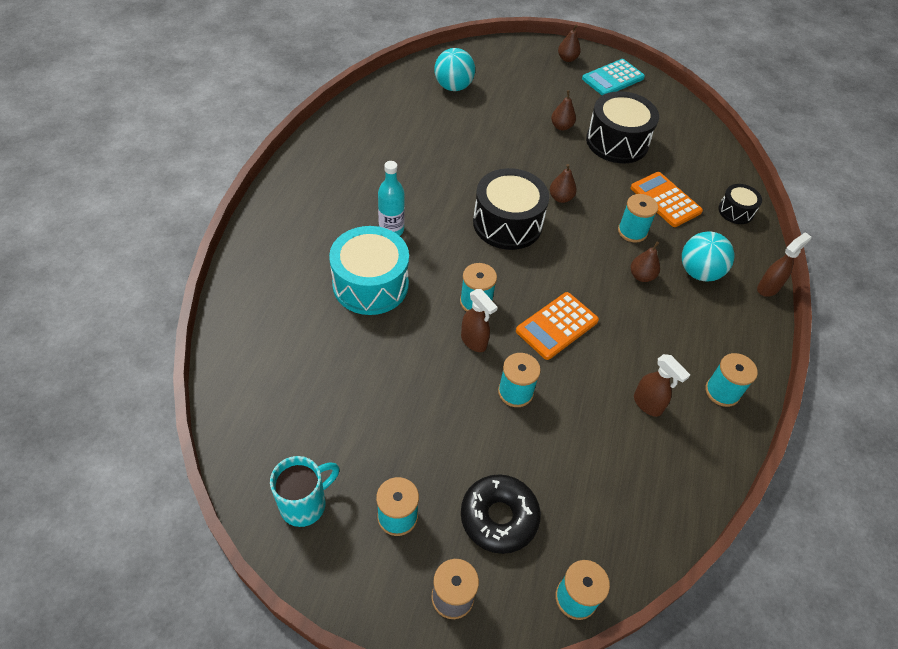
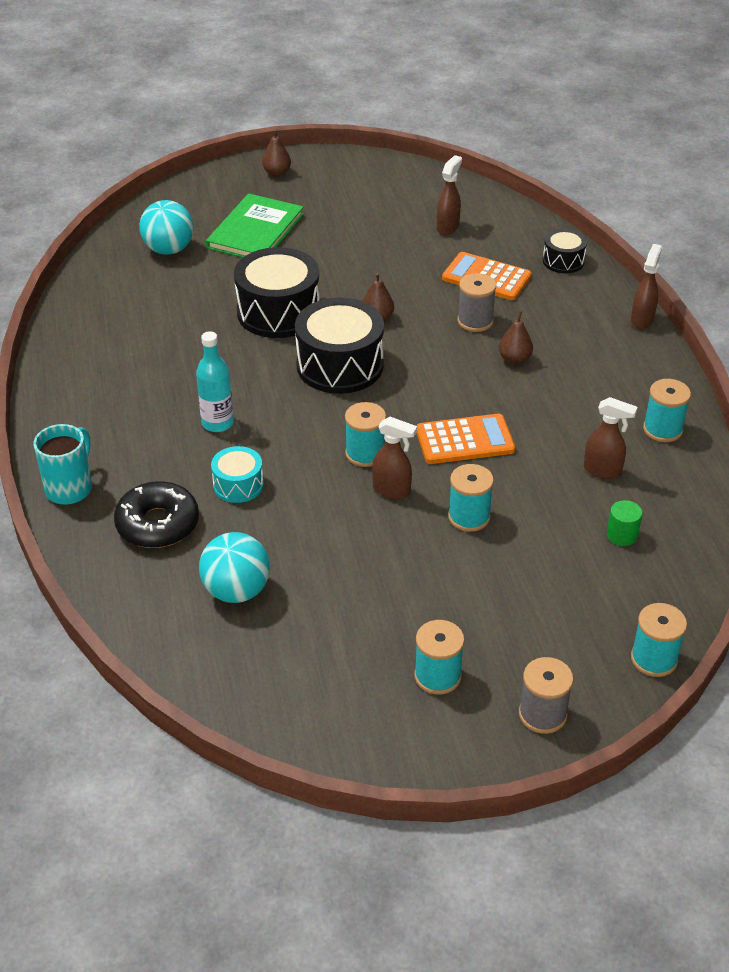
camera: 25 degrees left, 10 degrees down
turquoise mug [270,456,340,527] -> turquoise mug moved to [34,424,92,505]
turquoise drum [329,226,409,315] -> turquoise drum [211,446,264,503], size x0.52
black donut [461,474,541,554] -> black donut moved to [114,481,199,548]
orange calculator [516,292,599,360] -> orange calculator turned 120 degrees counterclockwise [416,414,515,464]
brown pear [551,90,576,131] -> none
turquoise calculator [582,59,645,95] -> none
black drum [586,91,659,163] -> black drum moved to [234,247,320,338]
turquoise spool [618,194,658,243] -> grey spool [457,273,496,332]
turquoise ball [682,231,734,282] -> turquoise ball moved to [199,532,270,603]
none -> green book [206,193,304,257]
none -> brown spray bottle [437,155,462,235]
none -> green cylinder [607,500,642,546]

